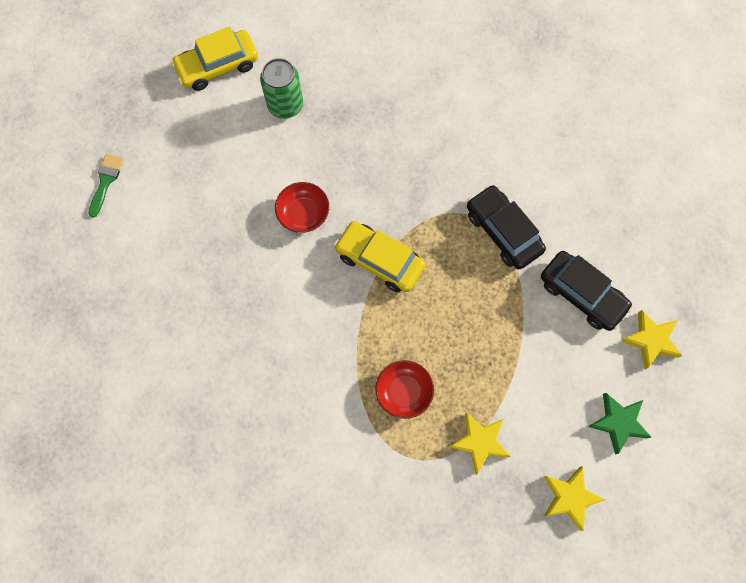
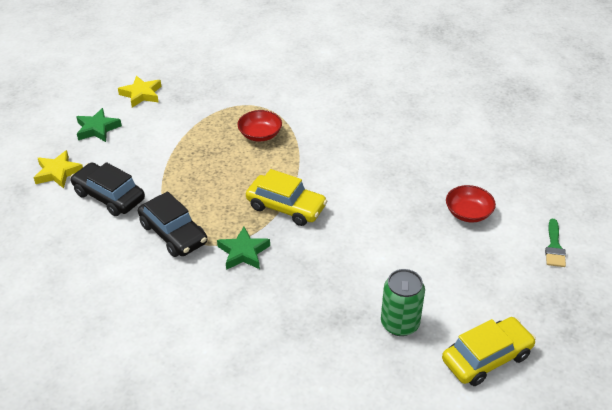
camera: 175 degrees right, 30 degrees down
red bowl [275,182,329,233] -> red bowl moved to [446,185,496,223]
yellow star [450,413,511,475] -> none
none -> green star [217,227,270,270]

